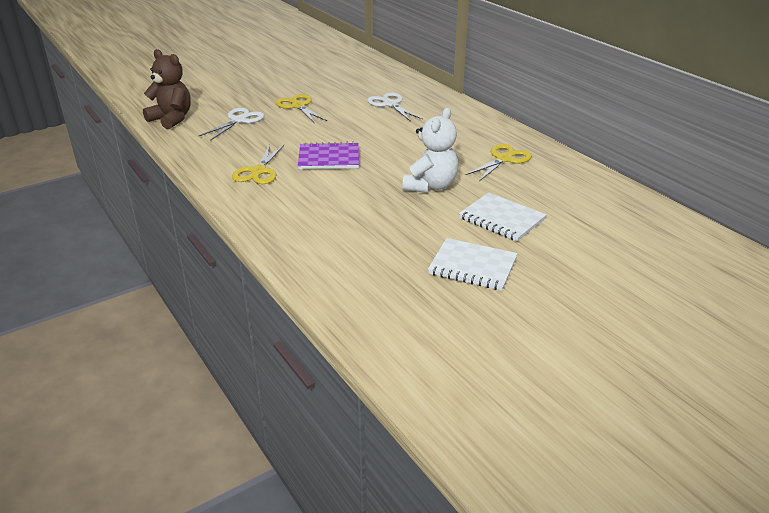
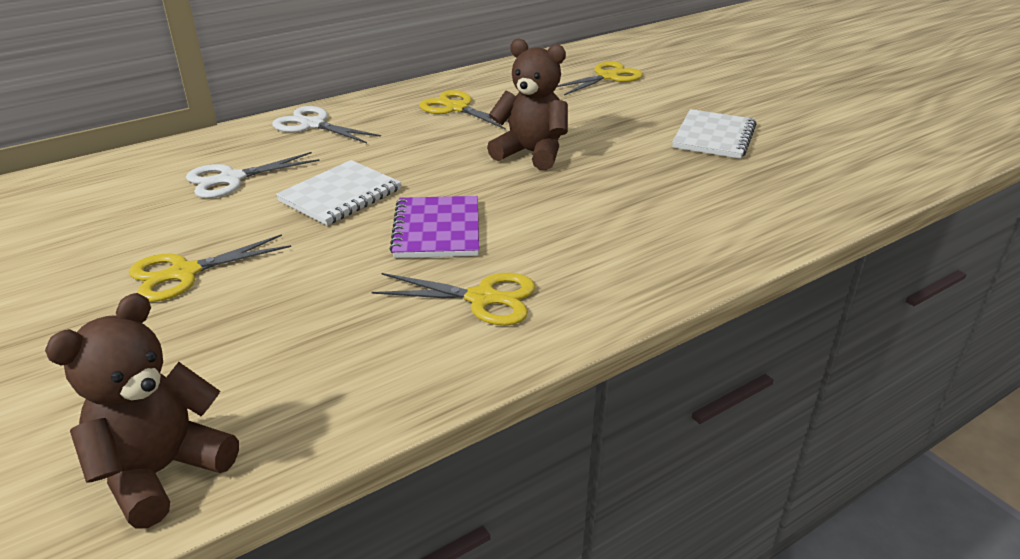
camera: 90 degrees left, 0 degrees up
white scissors [199,108,264,141] -> white scissors moved to [272,106,381,143]
white teddy bear [402,108,458,193] -> brown teddy bear [487,39,568,170]
white notebook [459,193,547,241] -> white notebook moved to [276,160,401,225]
none -> yellow scissors [557,61,643,95]

